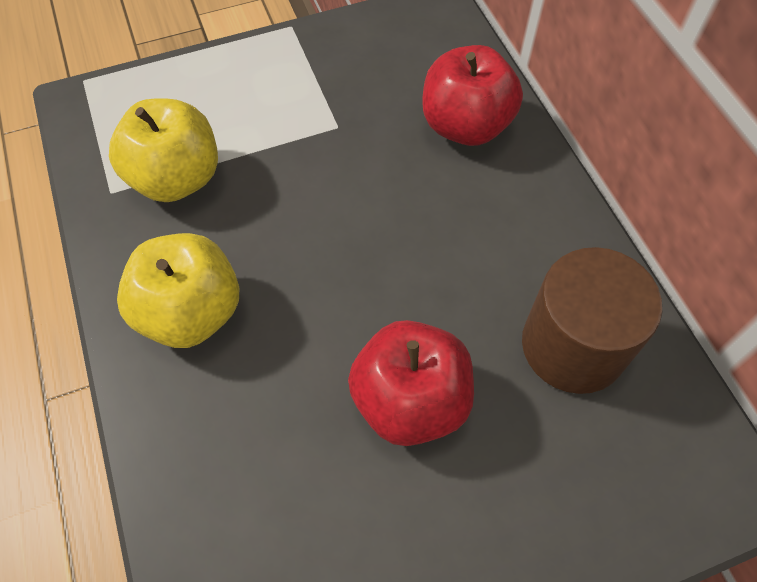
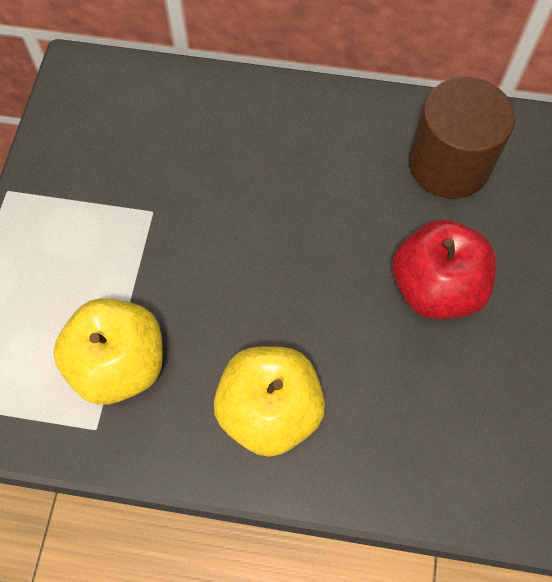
camera: 60 degrees left, 5 degrees up
red apple [422,45,523,146] -> none

